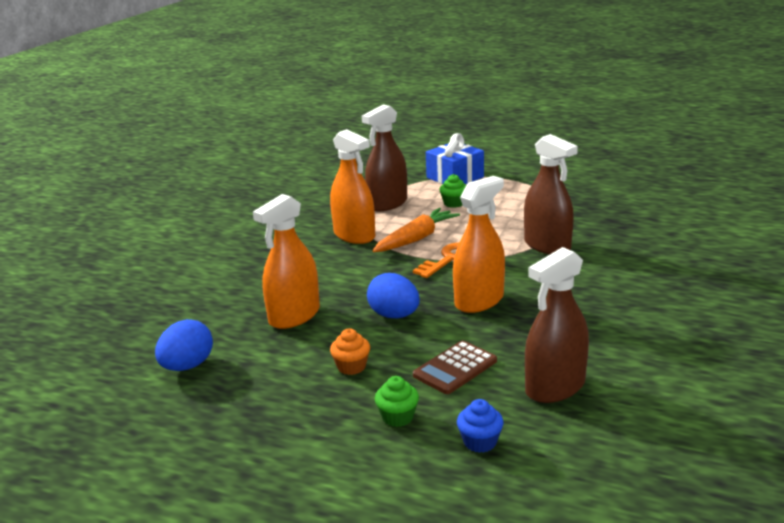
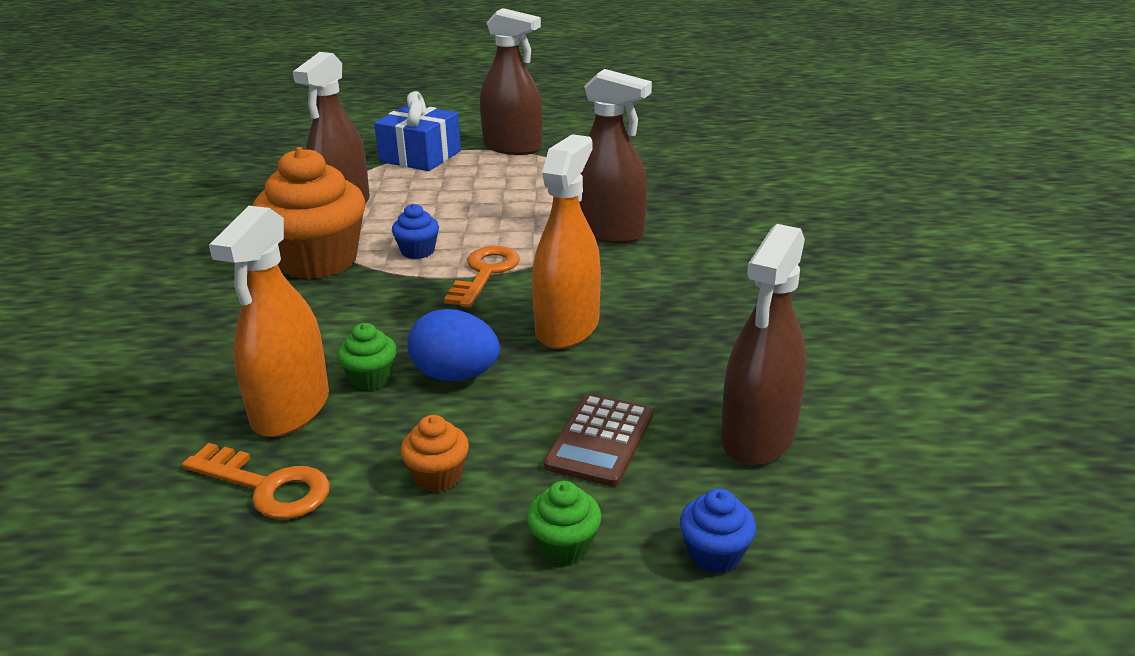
camera: 25 degrees left, 5 degrees up
blue egg [155,319,213,371] -> none
orange spray bottle [330,129,375,244] -> orange cupcake [252,147,365,279]
orange carrot [373,208,460,252] -> blue cupcake [392,204,439,259]
green cupcake [439,174,466,208] -> green cupcake moved to [337,323,397,390]
none -> orange key [182,443,330,519]
none -> brown spray bottle [480,8,542,155]

